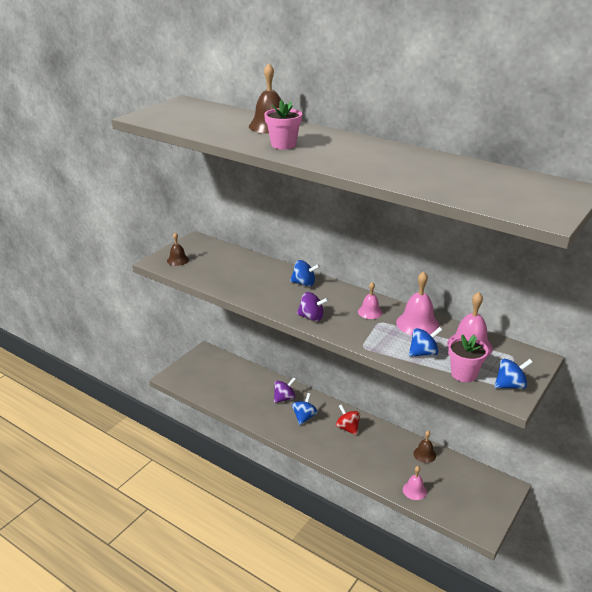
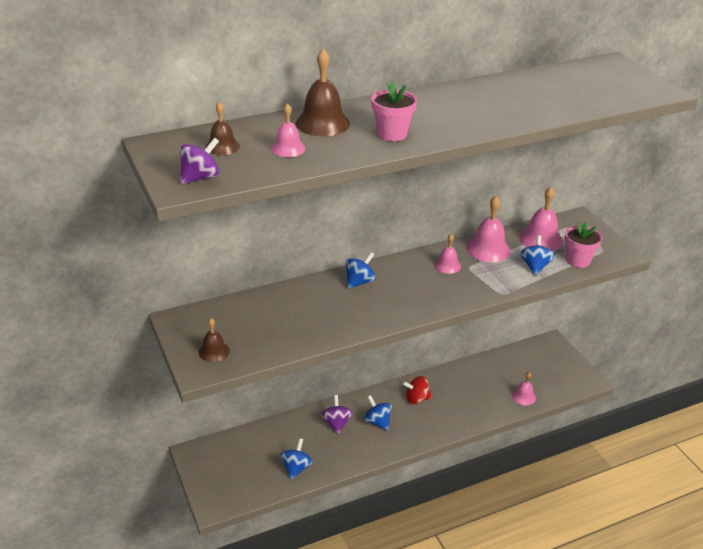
camera: 60 degrees left, 5 degrees up
purple spinning top [297,292,329,321] -> purple spinning top moved to [180,138,219,184]
brown bell [413,431,436,463] -> brown bell moved to [205,102,240,155]
blue spinning top [494,359,533,389] -> blue spinning top moved to [280,438,313,480]
none -> pink bell [271,104,305,157]

